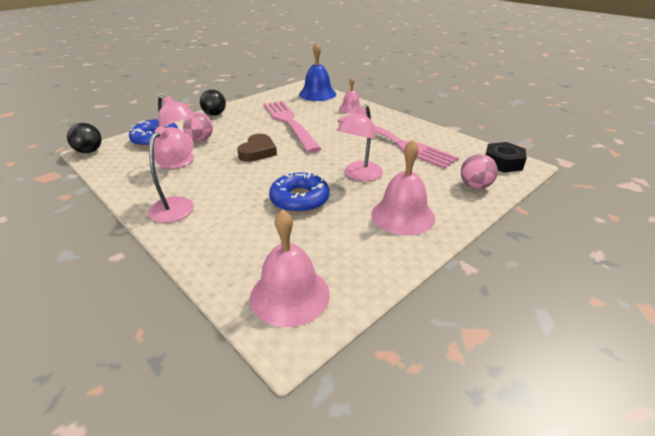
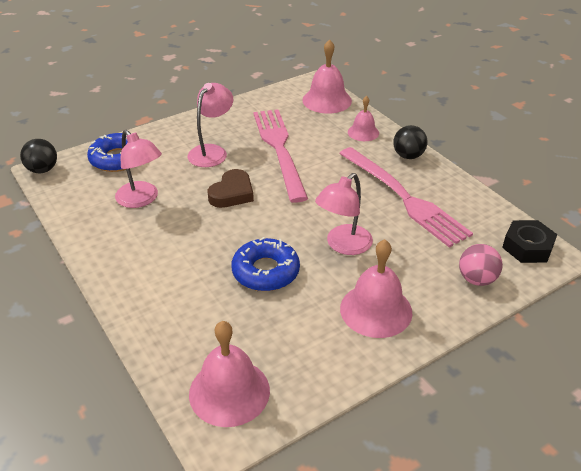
camera: 10 degrees right, 5 degrees up
pink lamp [149,126,194,223] -> pink lamp moved to [187,83,233,167]
pink ball [183,112,213,141] -> none
black ball [200,89,226,116] -> black ball moved to [393,125,428,159]
blue bell [299,42,336,101] -> pink bell [302,39,352,114]

